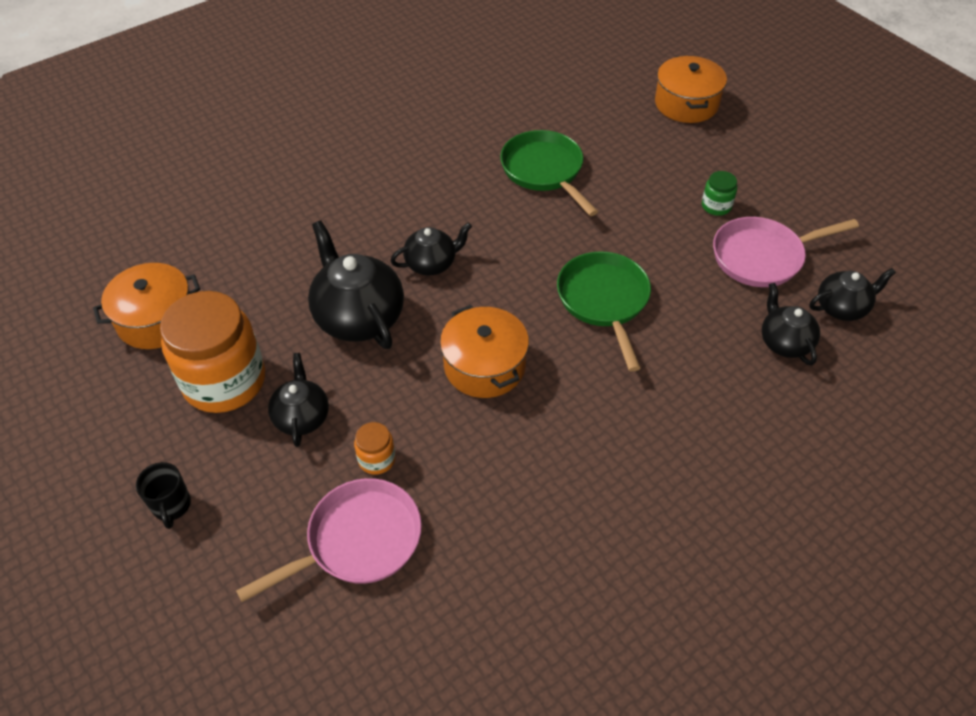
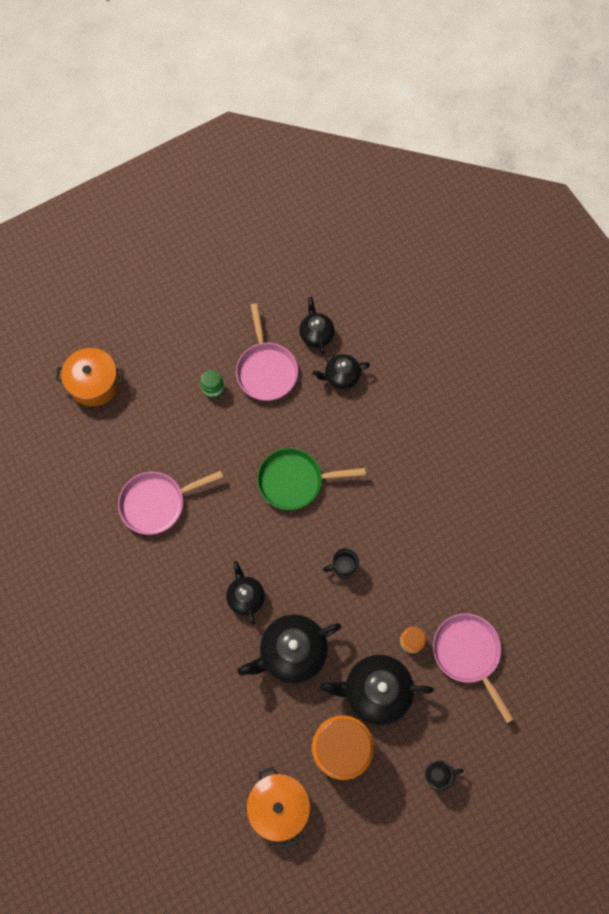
camera: 85 degrees left, 20 degrees up
black teapot [268,353,329,447] -> black teapot [320,655,434,725], size x1.71
orange pot [440,305,529,398] -> black mug [323,548,359,578]
green pan [500,130,598,216] -> pink pan [118,470,223,535]

